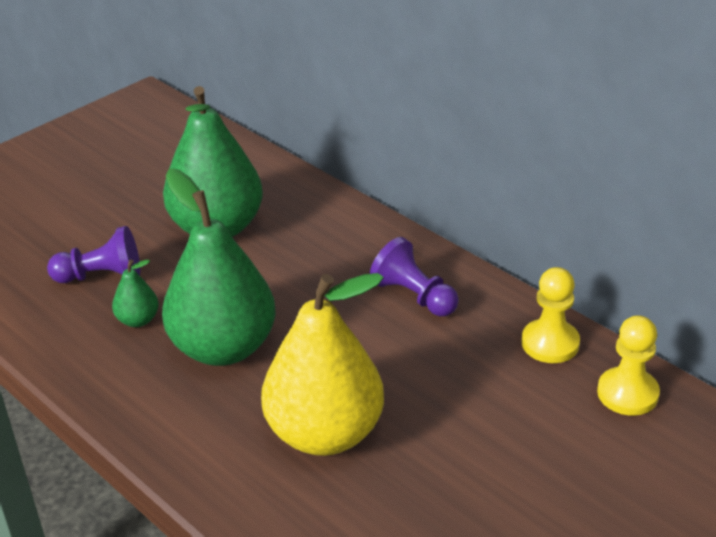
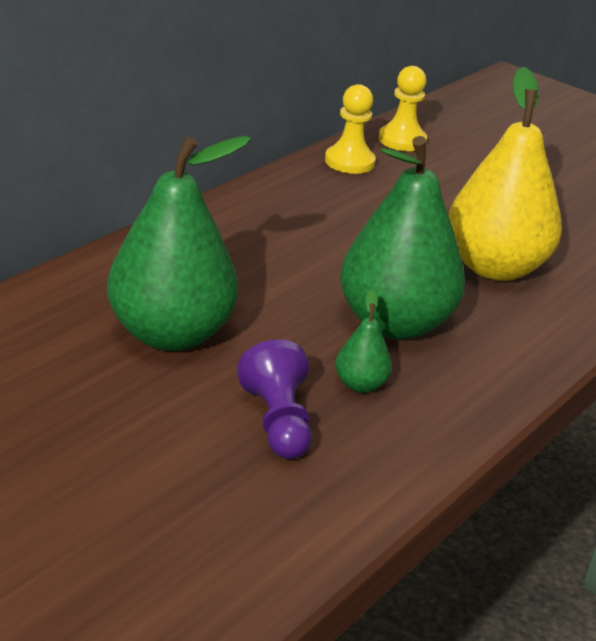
camera: 100 degrees left, 5 degrees down
purple pawn [370,237,459,316] -> none

